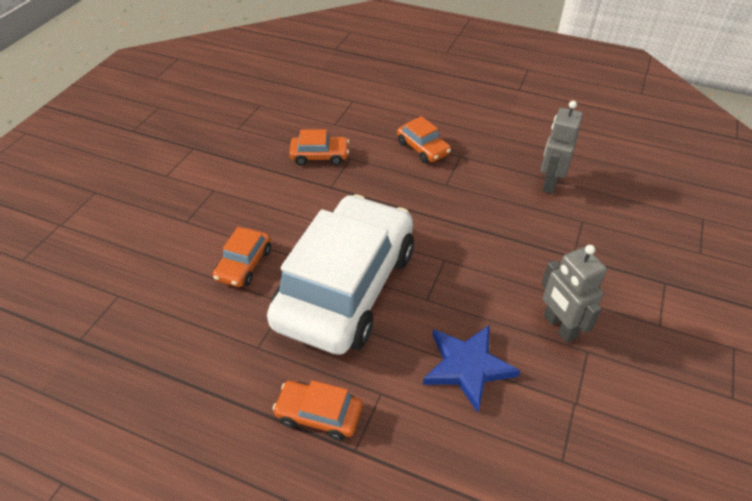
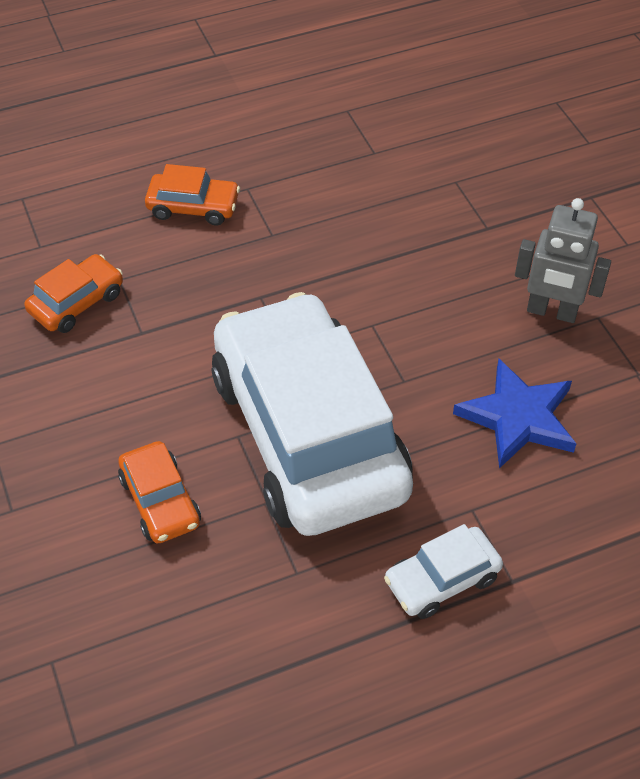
camera: 45 degrees left, 5 degrees up
orange car [273,380,363,441] -> white car [384,524,503,619]
grey robot [541,101,583,194] -> none

